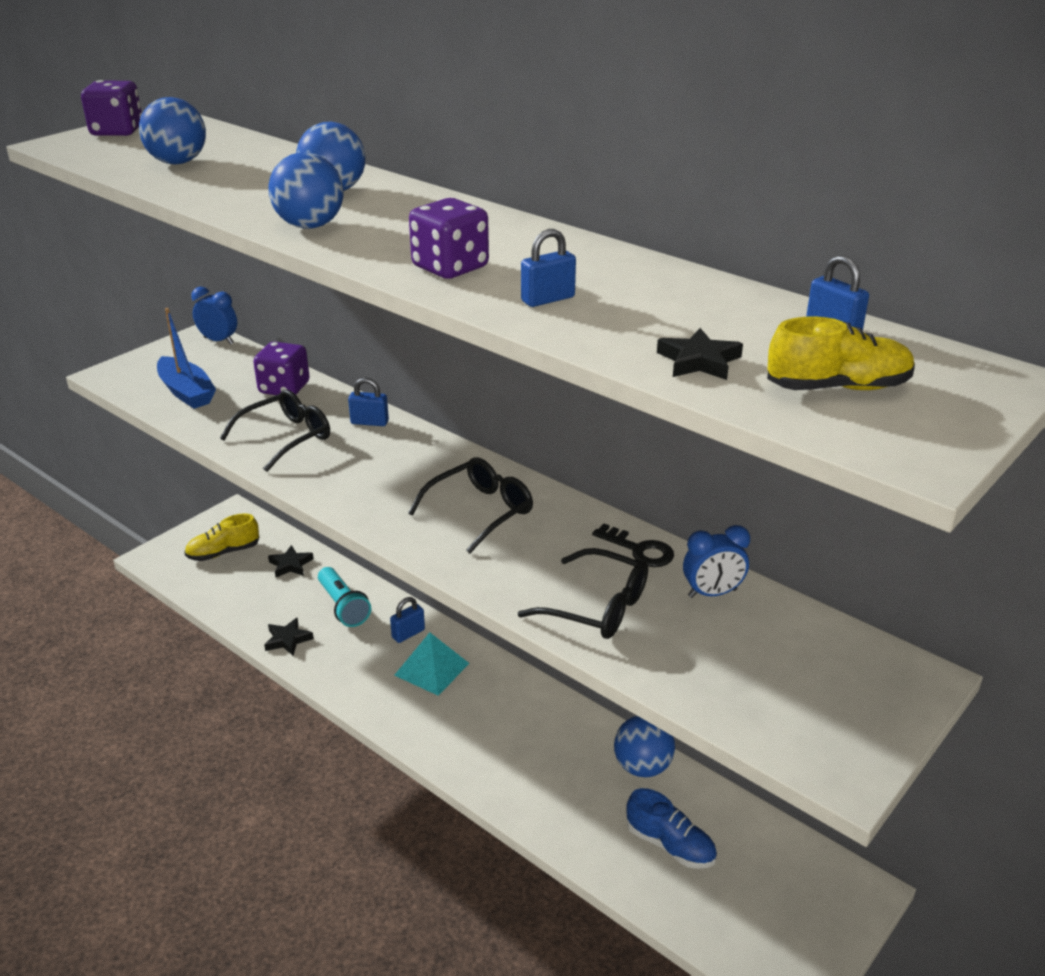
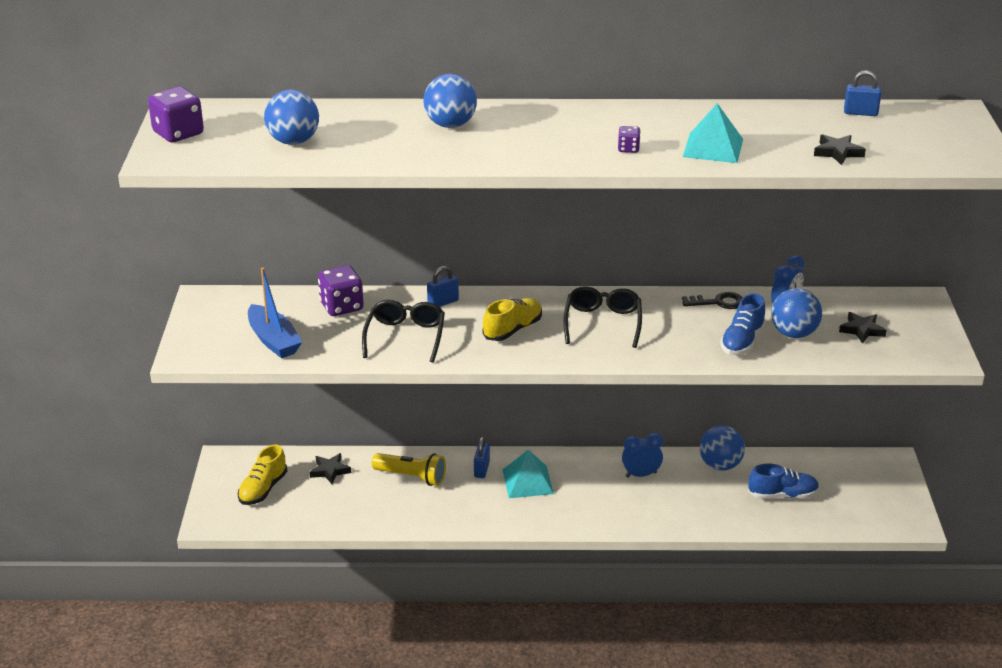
camera: 40 degrees left, 0 degrees up
blue boat [157,308,216,409] -> blue boat turned 45 degrees clockwise [248,268,302,358]
blue clock [191,287,237,345] -> blue clock moved to [622,433,663,478]
black star [264,617,314,656] -> black star moved to [839,312,887,344]
blue ball [268,152,344,229] -> blue ball moved to [771,288,822,338]
turquoise flashlight [318,567,371,627] -> yellow flashlight [372,453,446,486]
purple dice [409,198,489,279] -> purple dice [618,126,641,153], size x0.50
black glasses [518,548,648,639] -> blue shoe [720,293,766,355]
blue padlock [521,229,576,307] -> turquoise pyramid [683,103,743,163]
yellow shoe [767,316,915,390] -> yellow shoe moved to [482,298,542,341]

